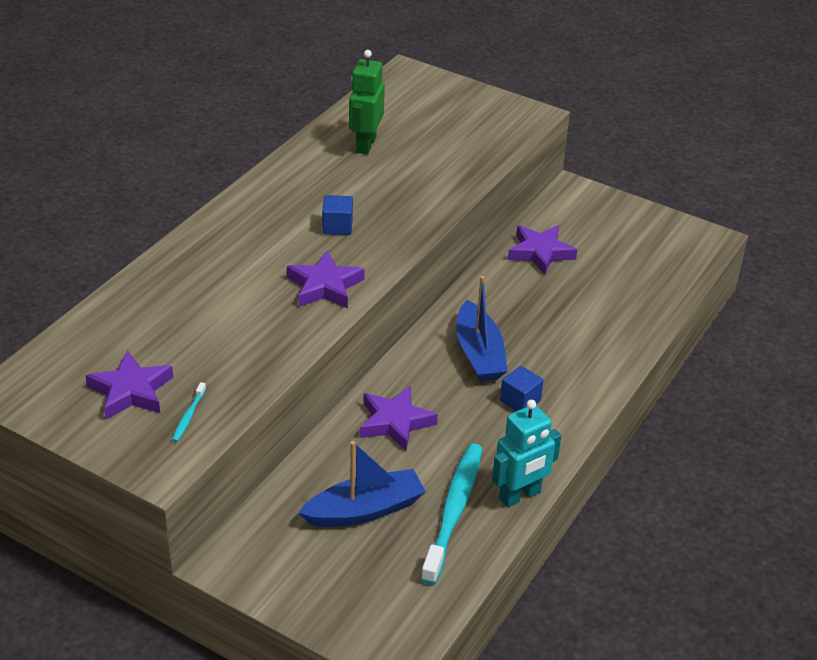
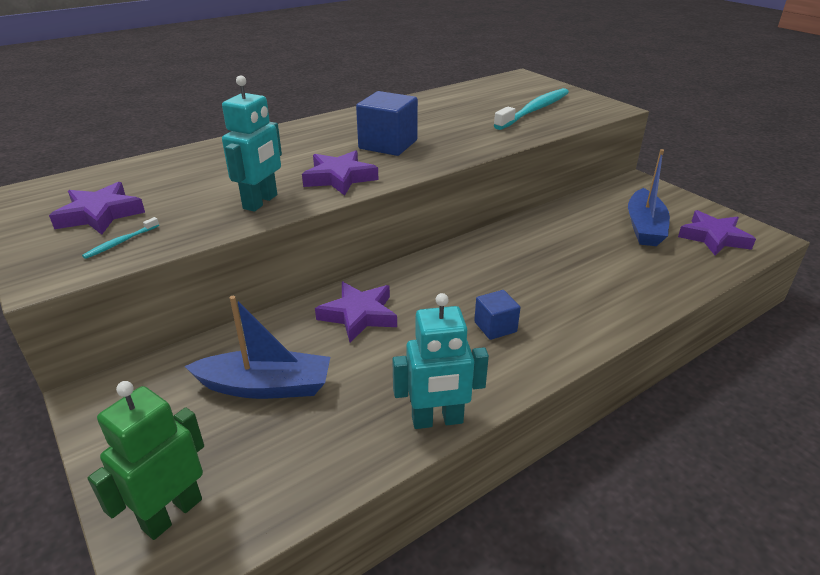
camera: 25 degrees right, 5 degrees down
blue cube [322,195,353,235] -> blue cube [356,91,418,156], size x1.76
green robot [349,50,385,154] -> green robot moved to [88,381,204,540]
turquoise toothbrush [421,443,482,585] -> turquoise toothbrush moved to [494,88,569,130]
blue boat [456,276,508,382] -> blue boat moved to [628,149,670,246]
purple star [508,225,577,275] -> purple star moved to [678,210,756,255]
none -> turquoise robot [222,75,282,212]

